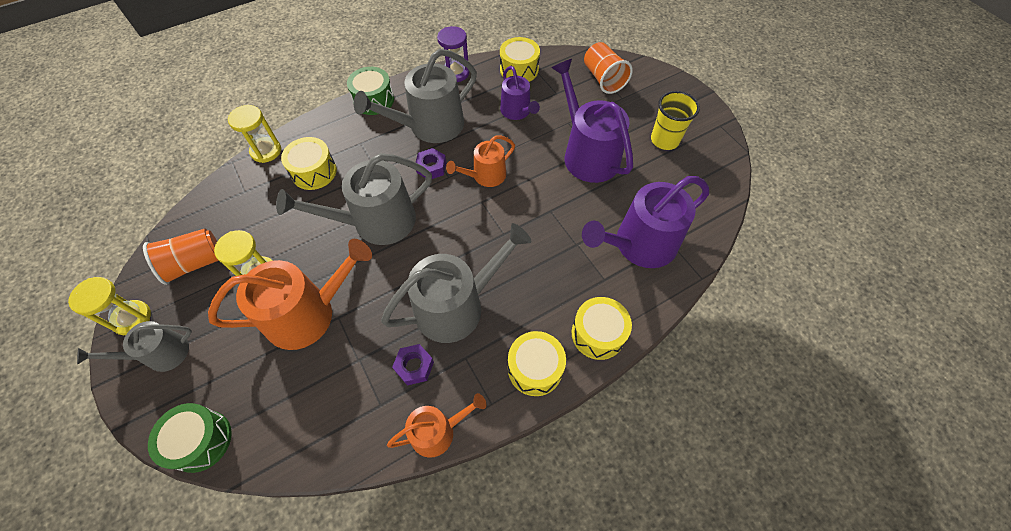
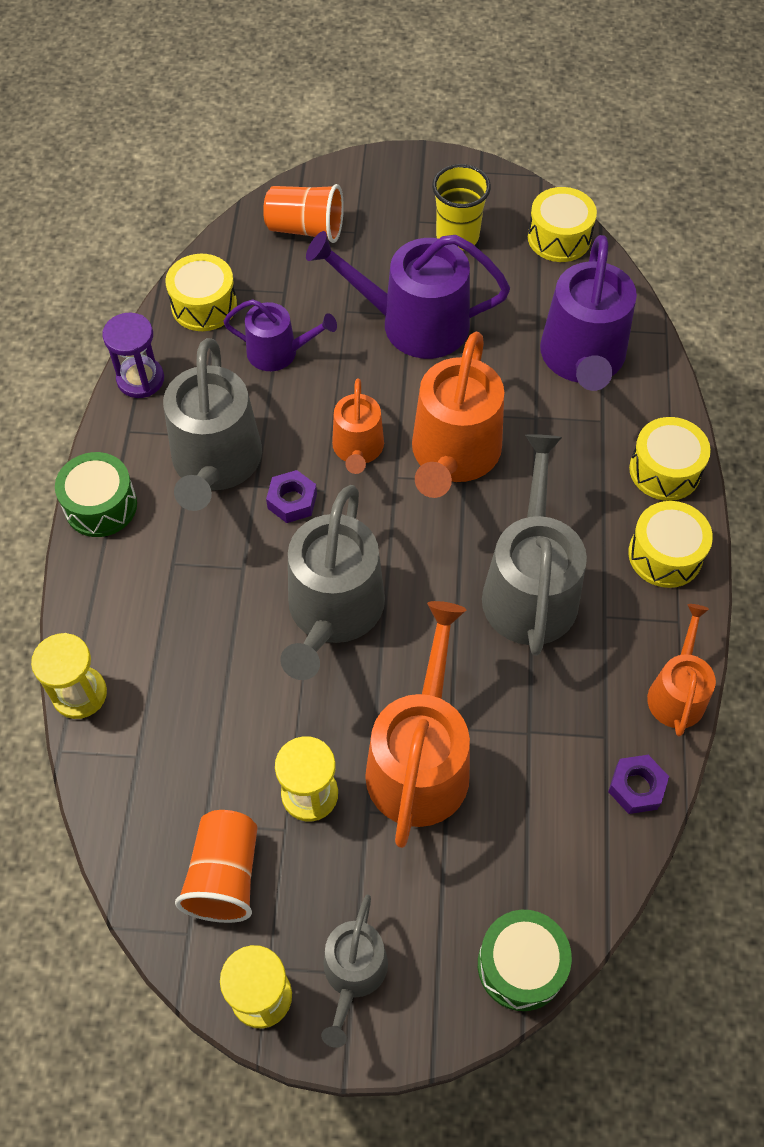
camera: 55 degrees left, 0 degrees up
yellow drum [281,137,337,190] -> yellow drum moved to [528,187,597,262]
purple nut [392,344,434,386] -> purple nut moved to [608,755,669,814]
none -> orange watering can [412,332,504,498]

